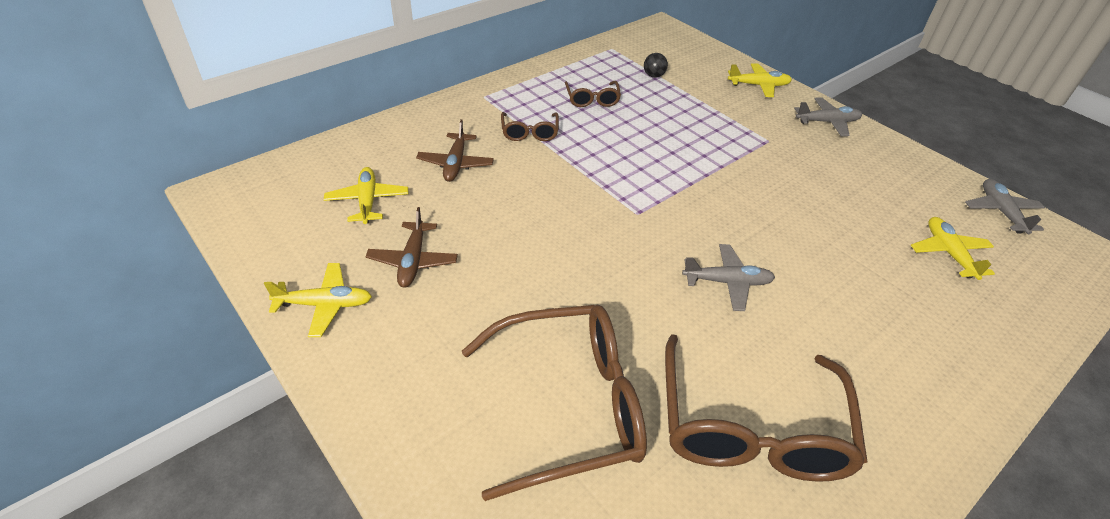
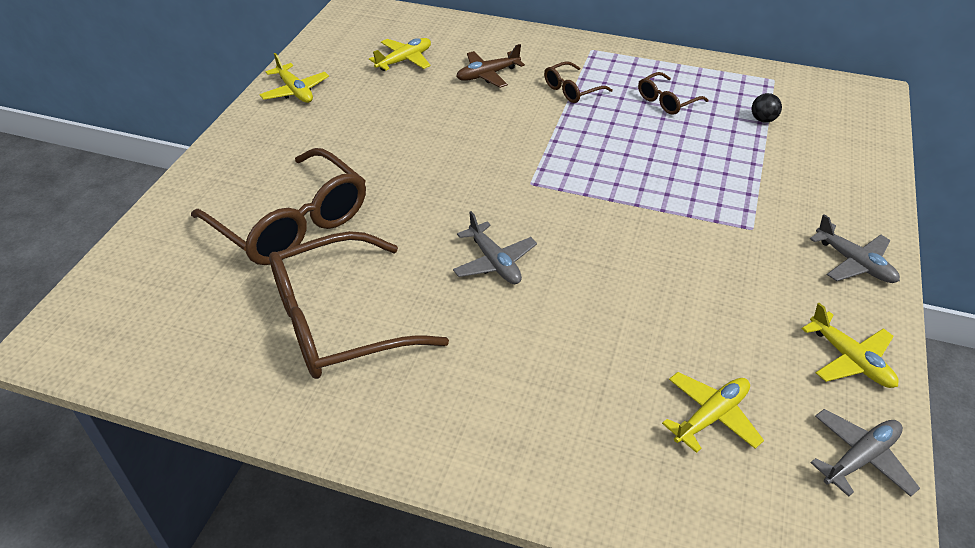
camera: 60 degrees right, 0 degrees up
brown plane [366,207,458,288] -> none
yellow plane [728,63,792,97] -> yellow plane moved to [802,303,899,388]

